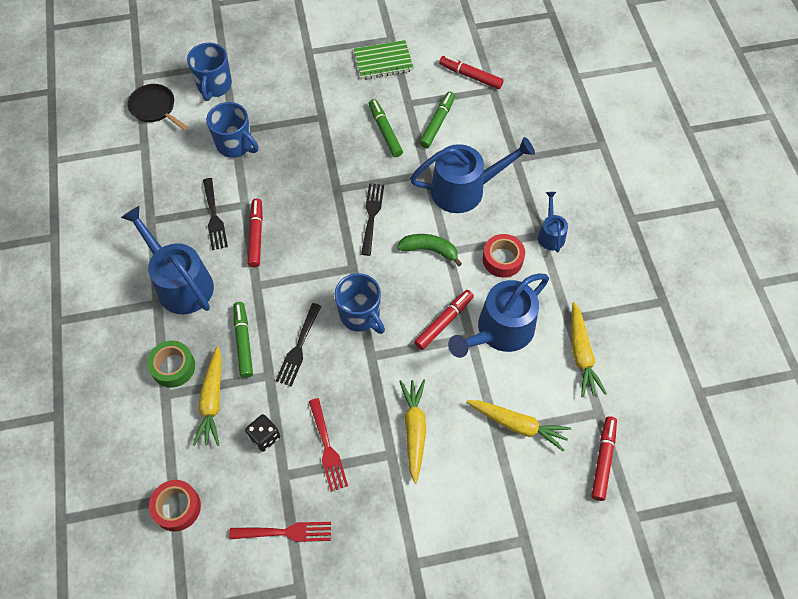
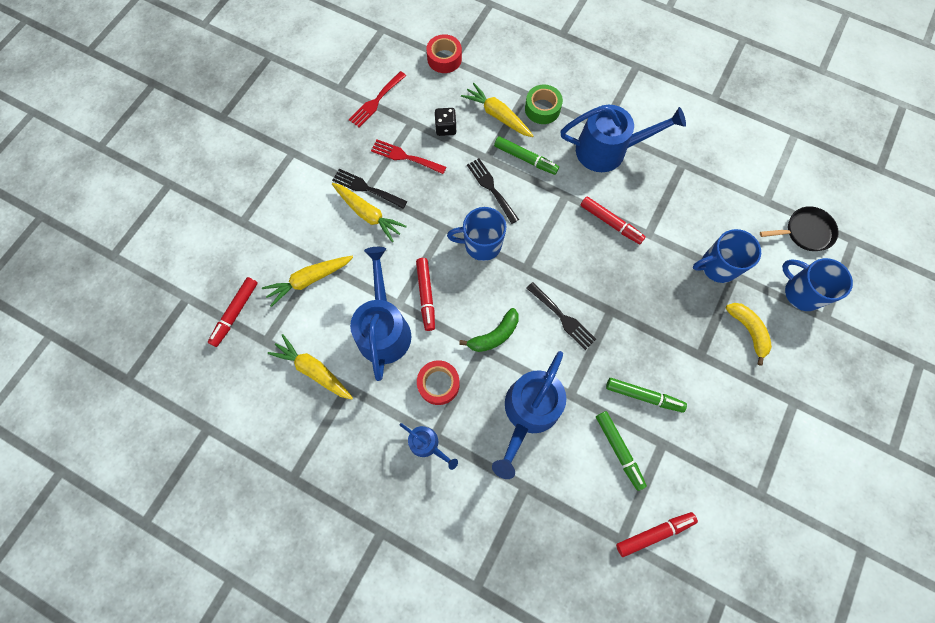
camera: 130 degrees right, 10 degrees up
black fork [203,178,228,250] -> black fork moved to [332,169,407,209]
green notebook [354,40,414,80] -> none
red marker [591,416,617,501] -> red marker turned 60 degrees clockwise [208,277,258,347]
none -> yellow banana [725,303,772,366]

